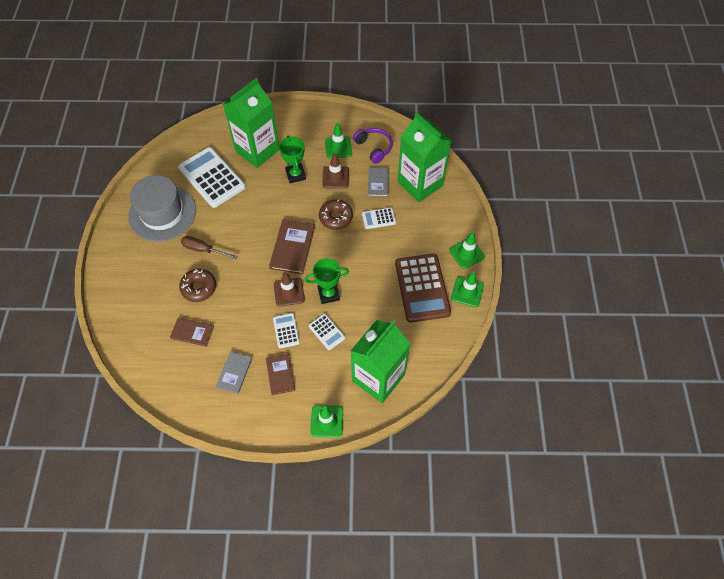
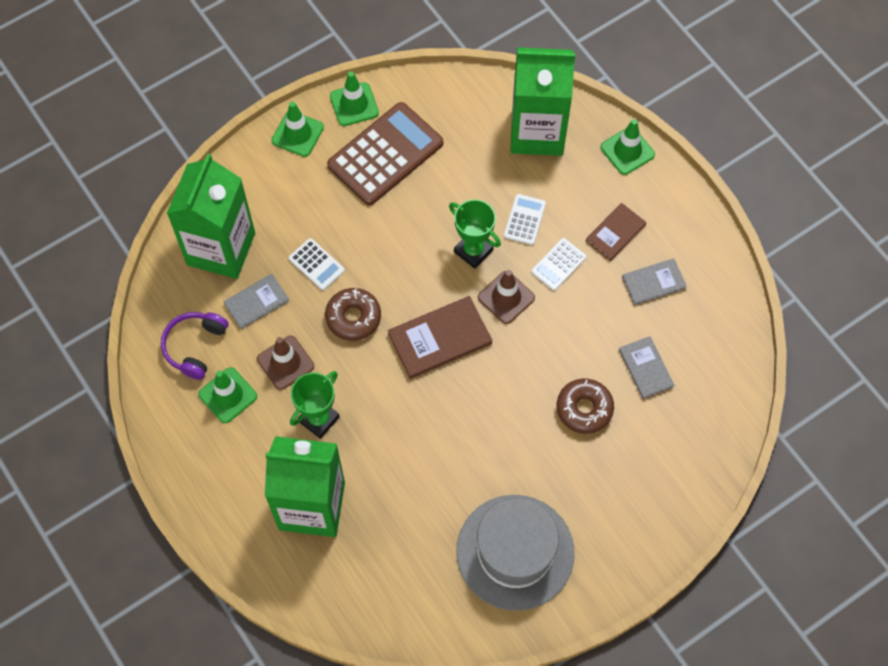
camera: 125 degrees left, 5 degrees up
brown book [170,317,214,347] -> grey book [619,336,675,399]
white calculator [178,147,246,208] -> none
brown screwdriver [181,236,237,259] -> none

